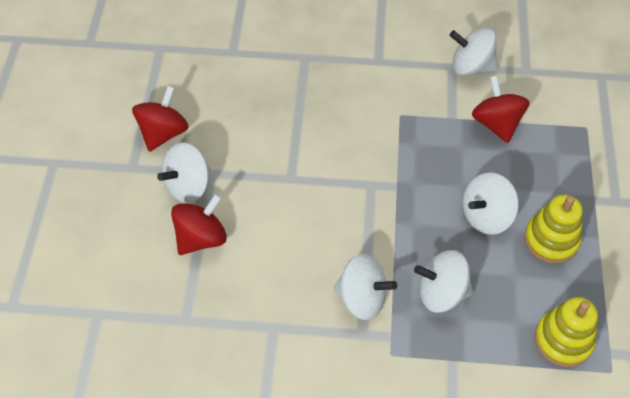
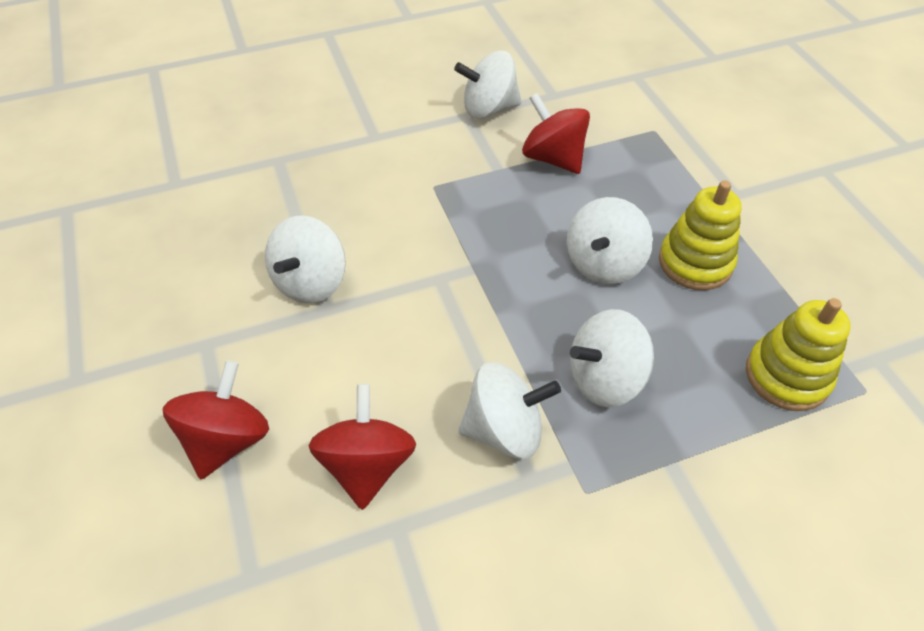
camera: 25 degrees left, 5 degrees down
red spinning top [132,86,189,152] -> red spinning top moved to [309,384,416,510]
white spinning top [157,143,211,203] -> white spinning top moved to [265,215,346,303]

